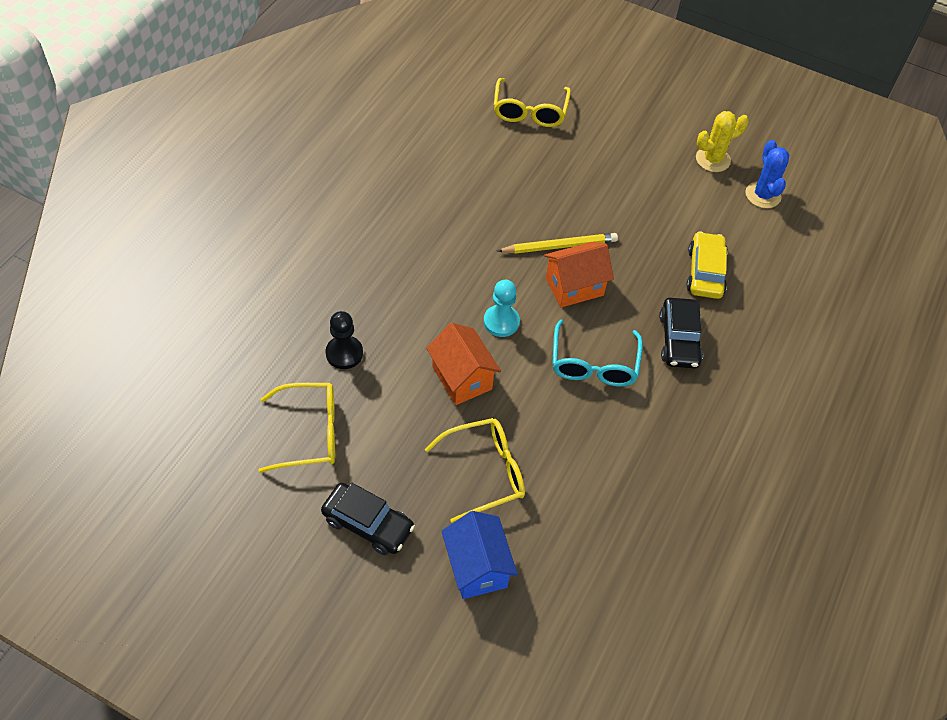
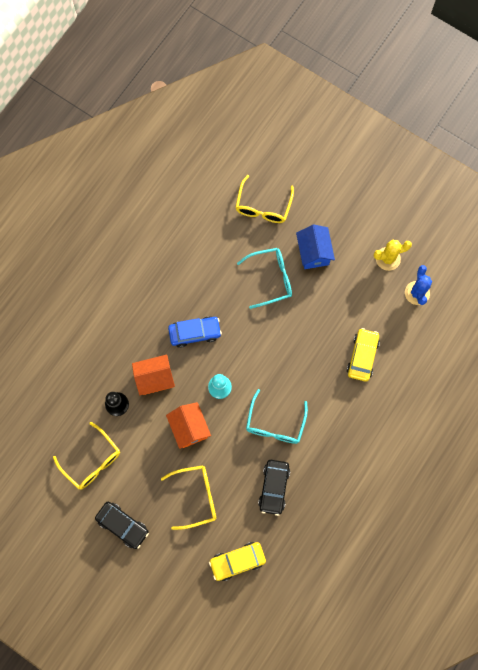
camera: 10 degrees right, 20 degrees up
yellow glasses [258,383,335,473] -> yellow glasses turned 45 degrees clockwise [53,422,120,490]
blue house [441,511,518,599] -> blue house moved to [296,225,335,269]
yellow pencil [497,233,618,254] -> none
orange house [544,242,614,307] -> orange house moved to [132,355,175,395]
black car [659,298,703,368] -> black car moved to [258,460,290,516]
none -> blue car [168,316,222,348]
none -> yellow car [209,542,266,581]
none -> turquoise glasses [237,248,292,309]

